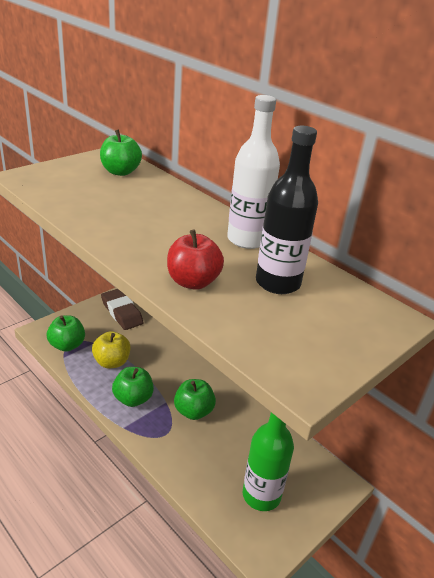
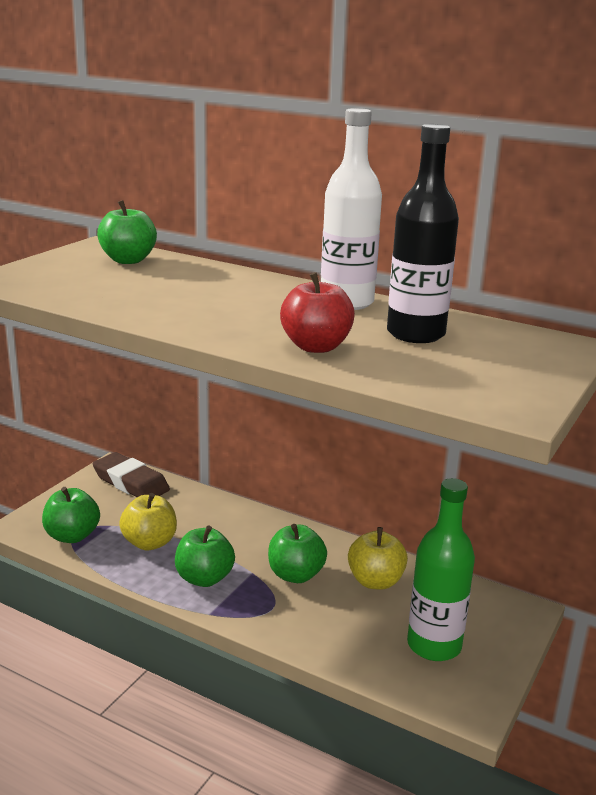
camera: 15 degrees left, 10 degrees down
none -> yellow apple [348,527,408,590]

